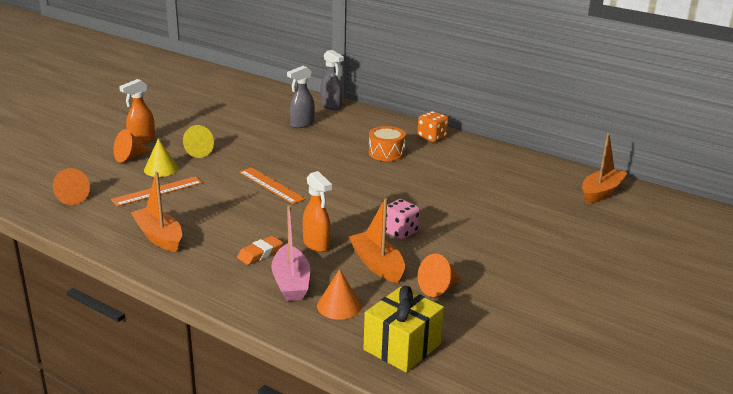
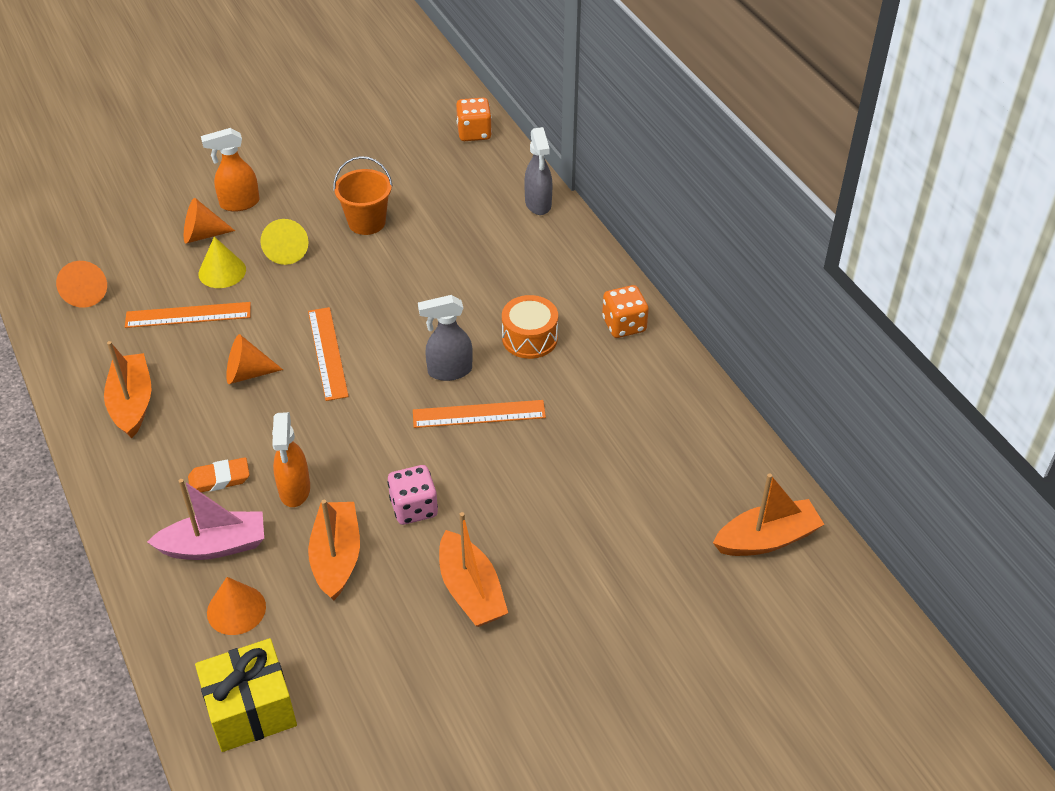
camera: 30 degrees right, 20 degrees up
pink boat [271,205,310,301] -> pink boat turned 120 degrees counterclockwise [147,479,264,560]
grey spray bottle [287,66,315,128] -> grey spray bottle moved to [418,295,473,381]
orange cone [418,254,461,297] -> orange cone moved to [226,334,283,384]
none -> orange bucket [333,156,393,235]
none -> orange ruler [413,400,546,428]
none -> orange boat [439,512,508,627]
none -> orange dice [456,98,492,141]

